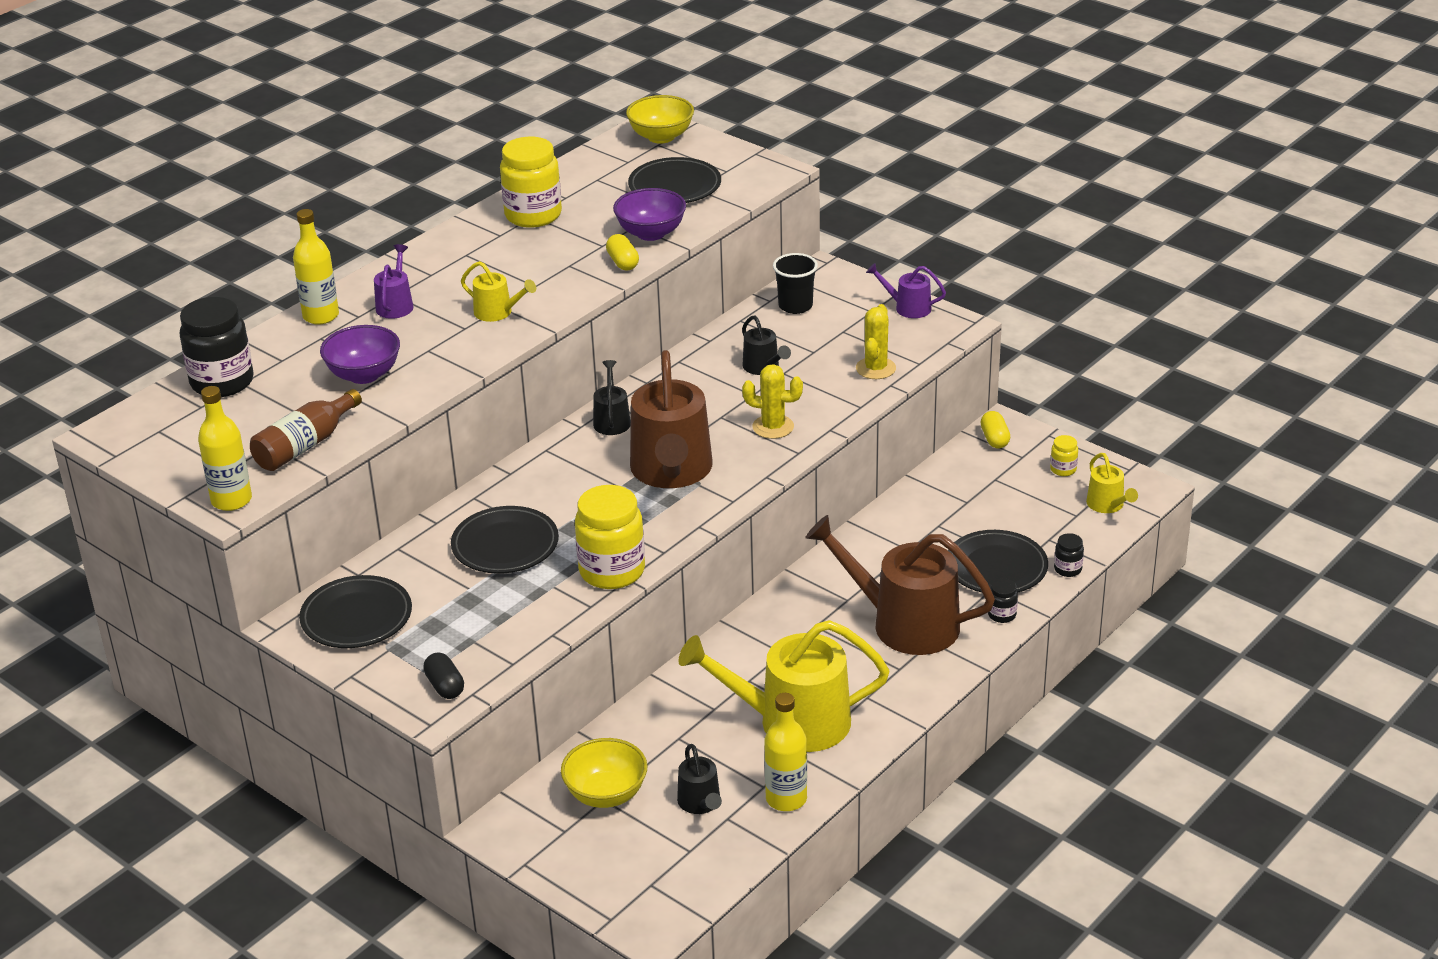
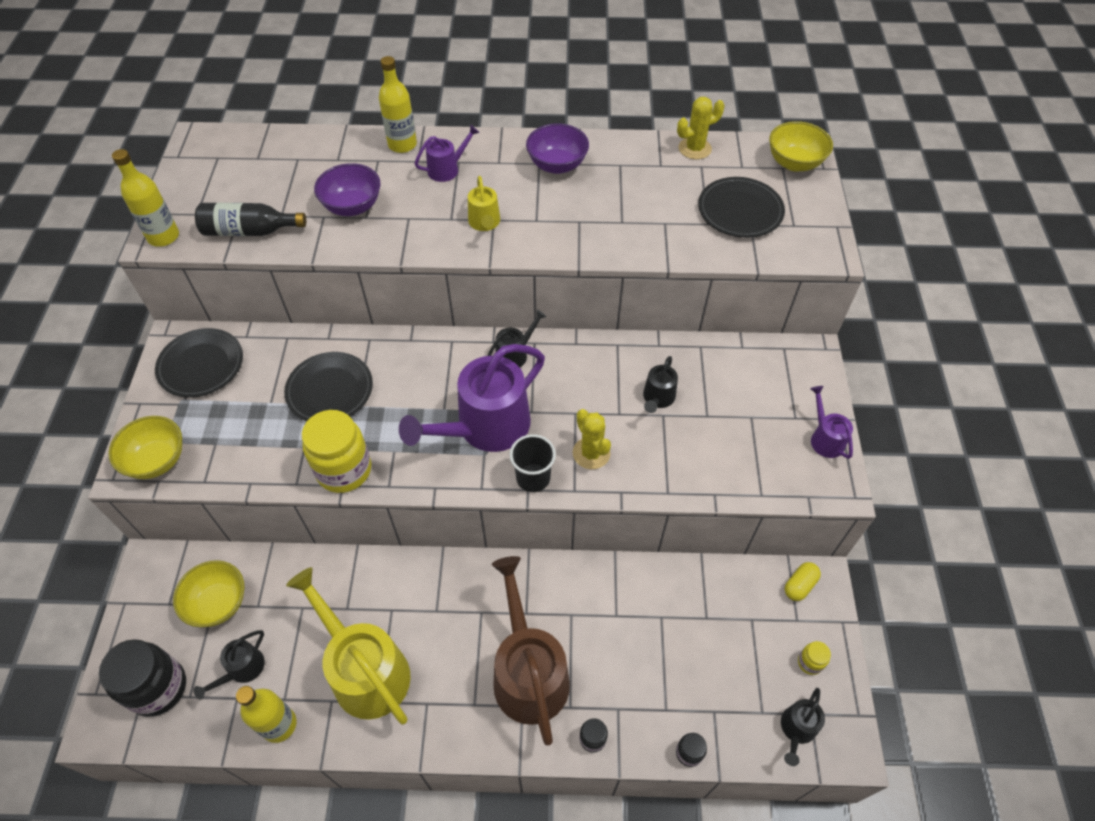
camera: 50 degrees right, 20 degrees up
black jar [180,297,254,397] -> black jar moved to [99,639,186,717]
brown bottle [250,389,362,471] -> black bottle [195,203,306,236]
black capsule [423,652,464,699] -> yellow bowl [108,416,182,479]
yellow jar [500,137,562,228] -> none
yellow capsule [606,234,639,270] -> none
purple bowl [613,188,686,241] -> purple bowl moved to [526,123,589,174]
brown watering can [630,350,713,488] -> purple watering can [399,344,545,452]
black cup [773,253,818,314] -> black cup moved to [509,434,556,492]
yellow cactus [856,304,896,379] -> yellow cactus moved to [677,97,725,159]
black plate [948,530,1048,593] -> none
yellow watering can [1086,453,1138,513] -> black watering can [781,688,825,766]

